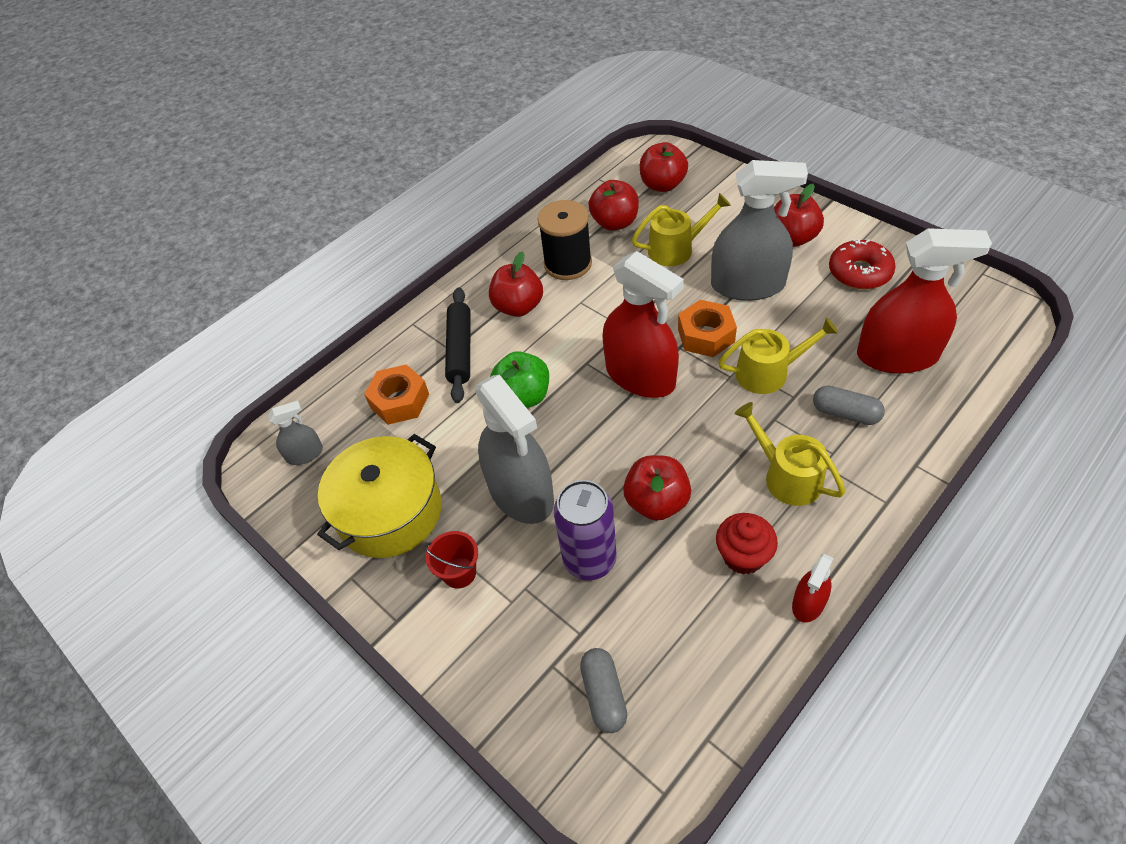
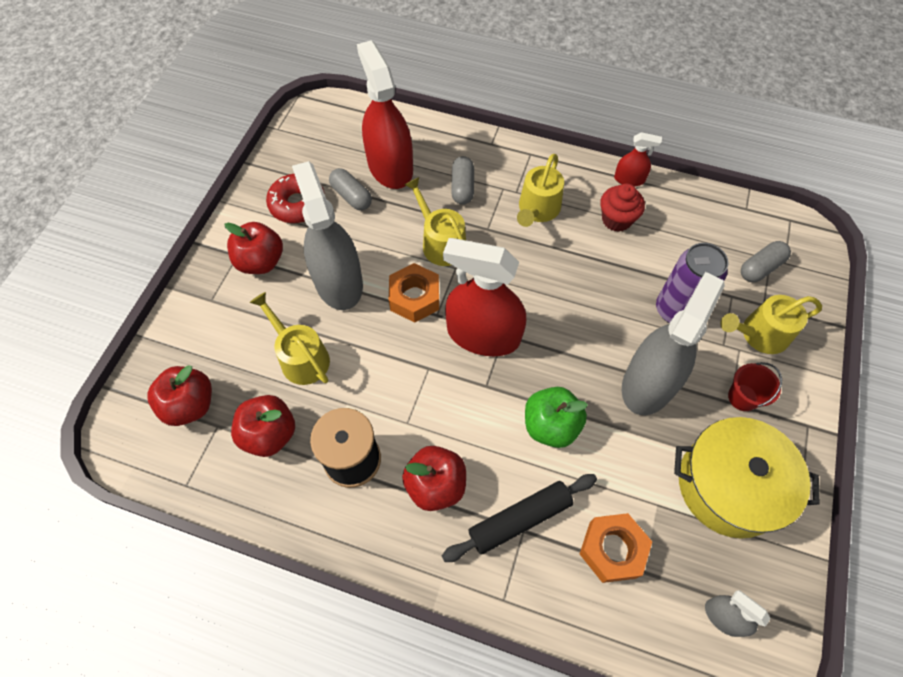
camera: 120 degrees left, 10 degrees up
red spray bottle [602,251,684,398] -> red spray bottle turned 90 degrees counterclockwise [443,238,526,356]
red apple [623,455,691,521] -> none
none -> grey capsule [329,168,372,211]
none -> yellow watering can [720,295,822,354]

